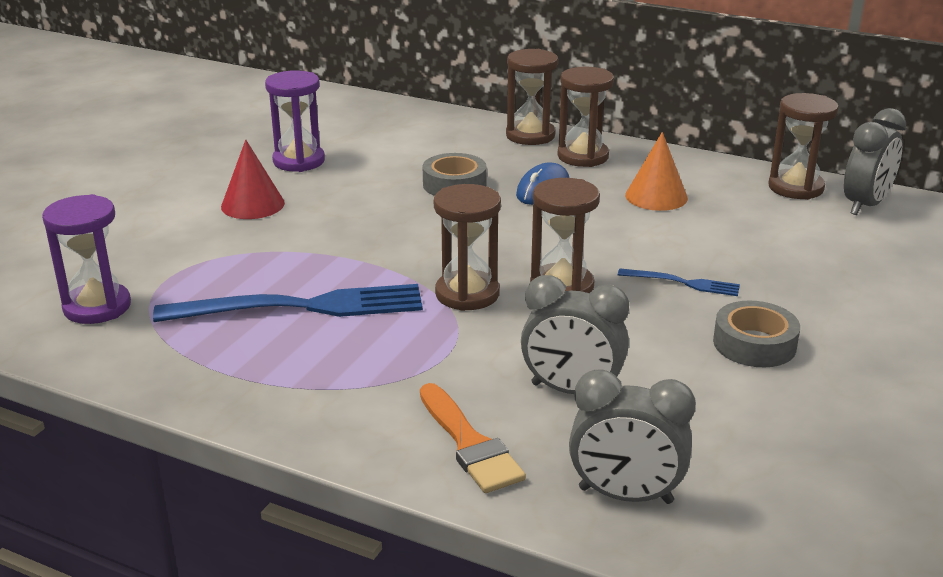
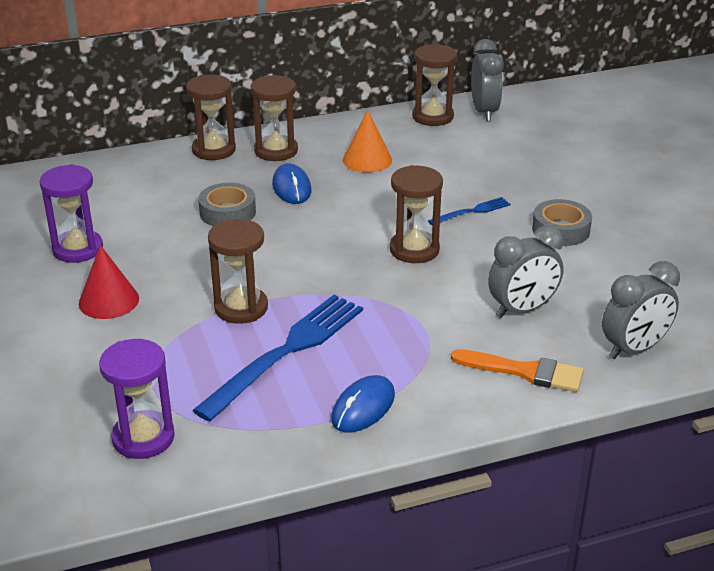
camera: 45 degrees left, 5 degrees up
brown hourglass [434,184,501,311] -> brown hourglass moved to [208,219,268,324]
none -> blue mouse [331,375,395,432]

